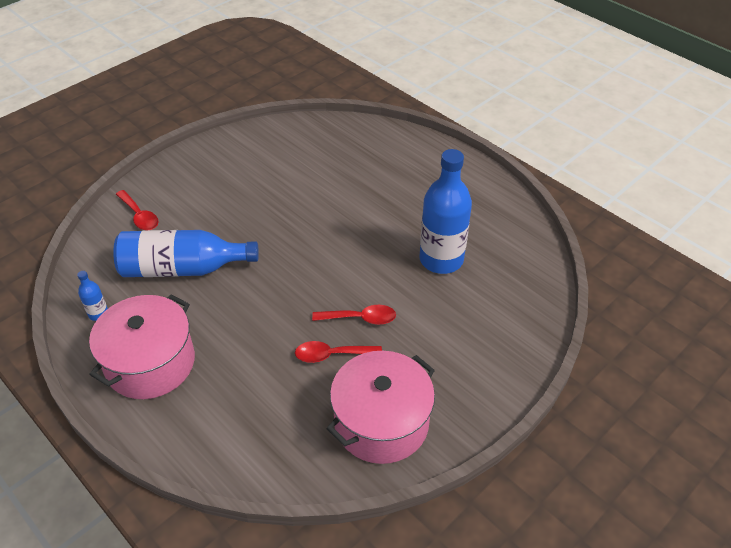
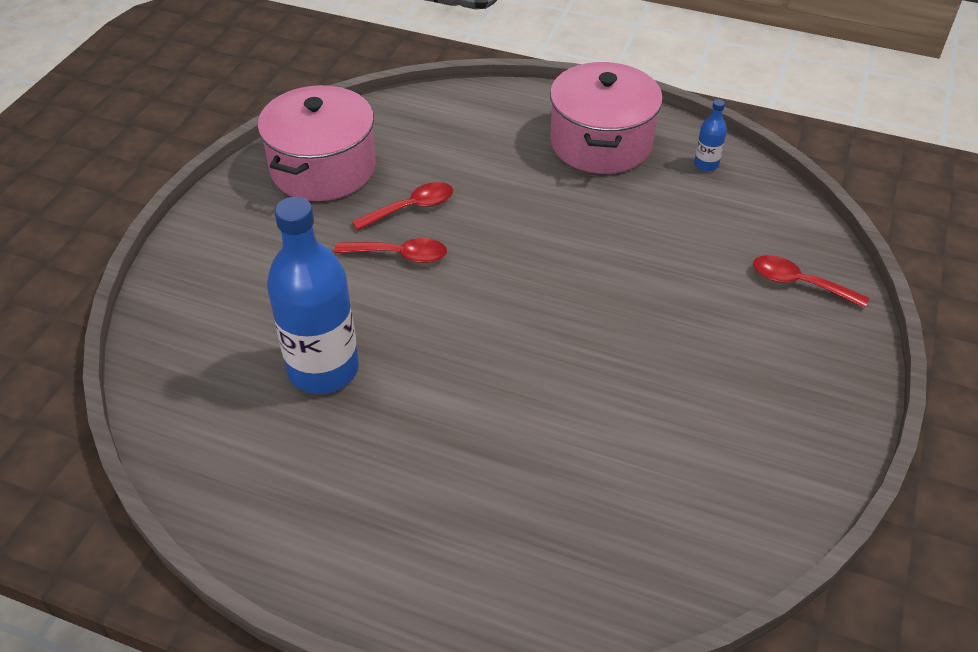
camera: 155 degrees right, 0 degrees up
blue bottle [113,230,259,277] -> none
red spoon [312,305,396,325] -> red spoon turned 150 degrees counterclockwise [334,238,447,263]

